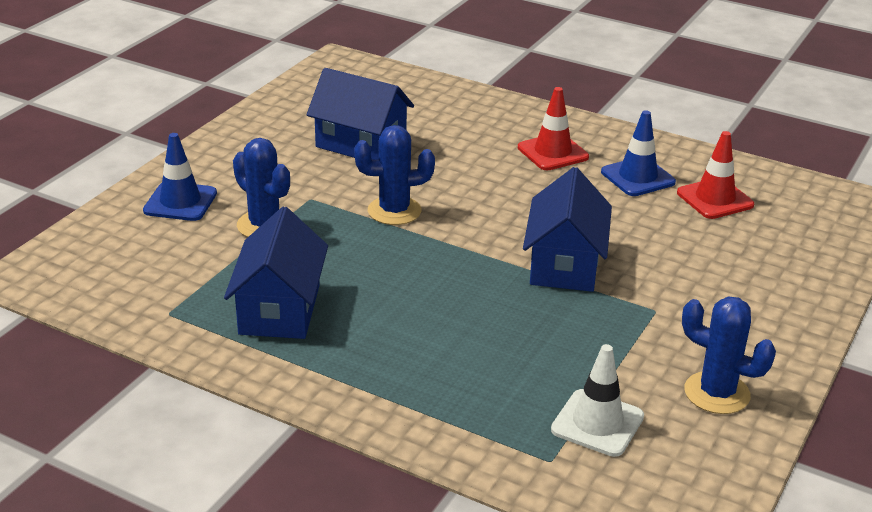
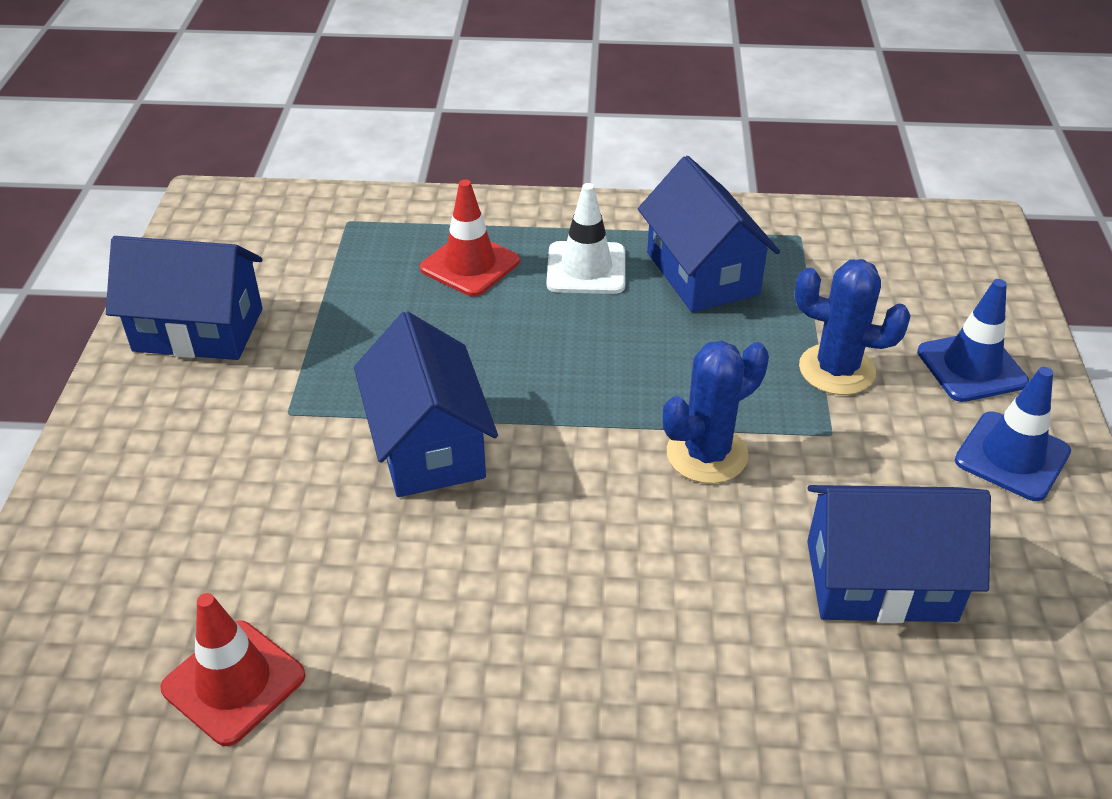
camera: 155 degrees right, 10 degrees up
red traffic cone [518,87,589,170] -> red traffic cone moved to [420,179,520,297]
white traffic cone [551,344,644,457] -> white traffic cone moved to [547,183,625,294]
blue traffic cone [601,110,676,196] -> blue traffic cone moved to [955,367,1071,501]
blue cactus [682,297,776,414] -> blue house [106,236,263,360]

